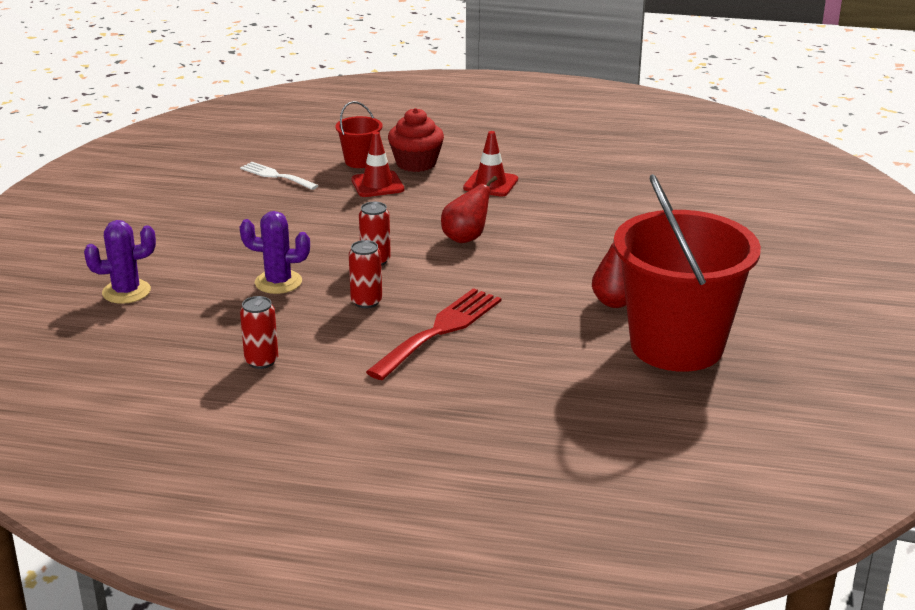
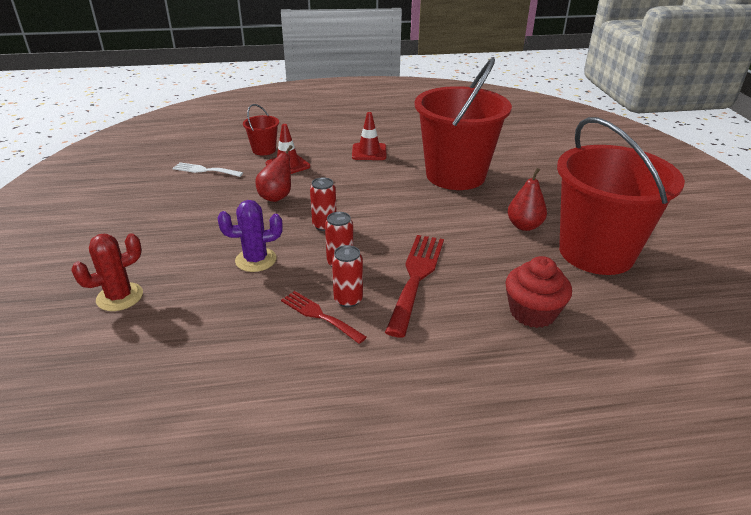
camera: 20 degrees left, 5 degrees up
purple cactus [84,220,156,304] -> red cactus [71,233,143,311]
red can [240,296,278,369] -> red can moved to [332,245,363,307]
red cupcake [388,108,444,172] -> red cupcake moved to [505,256,572,328]
red pear [441,176,497,243] -> red pear moved to [255,145,293,202]
none -> red fork [281,291,367,344]
none -> red bucket [415,58,512,190]

